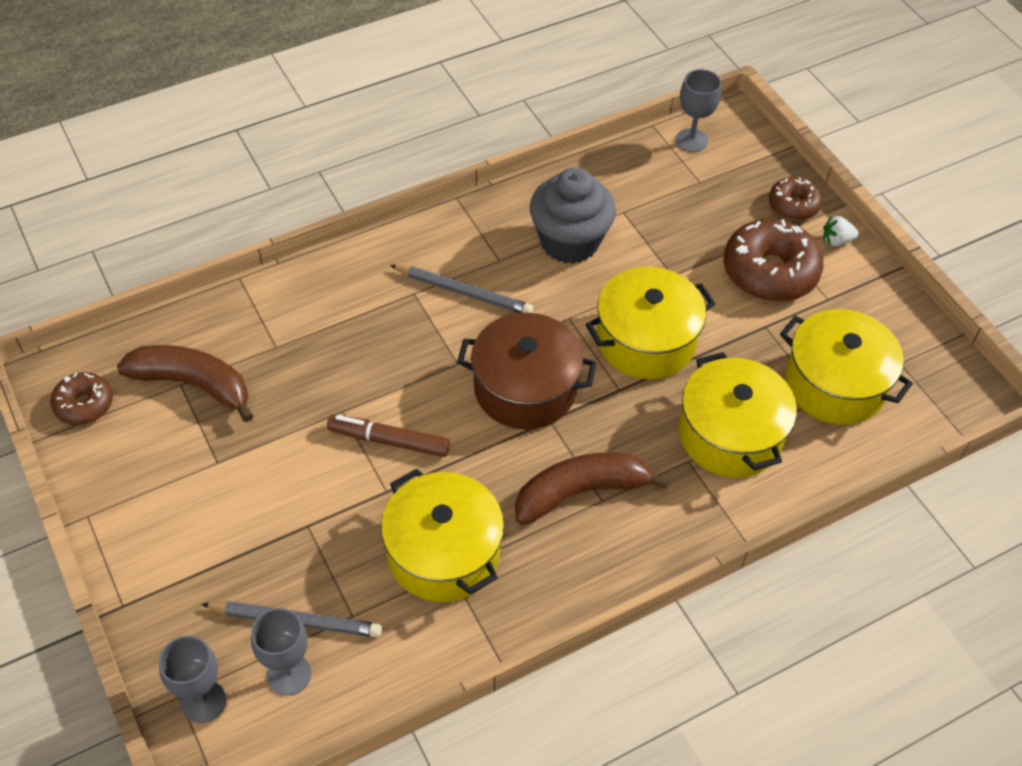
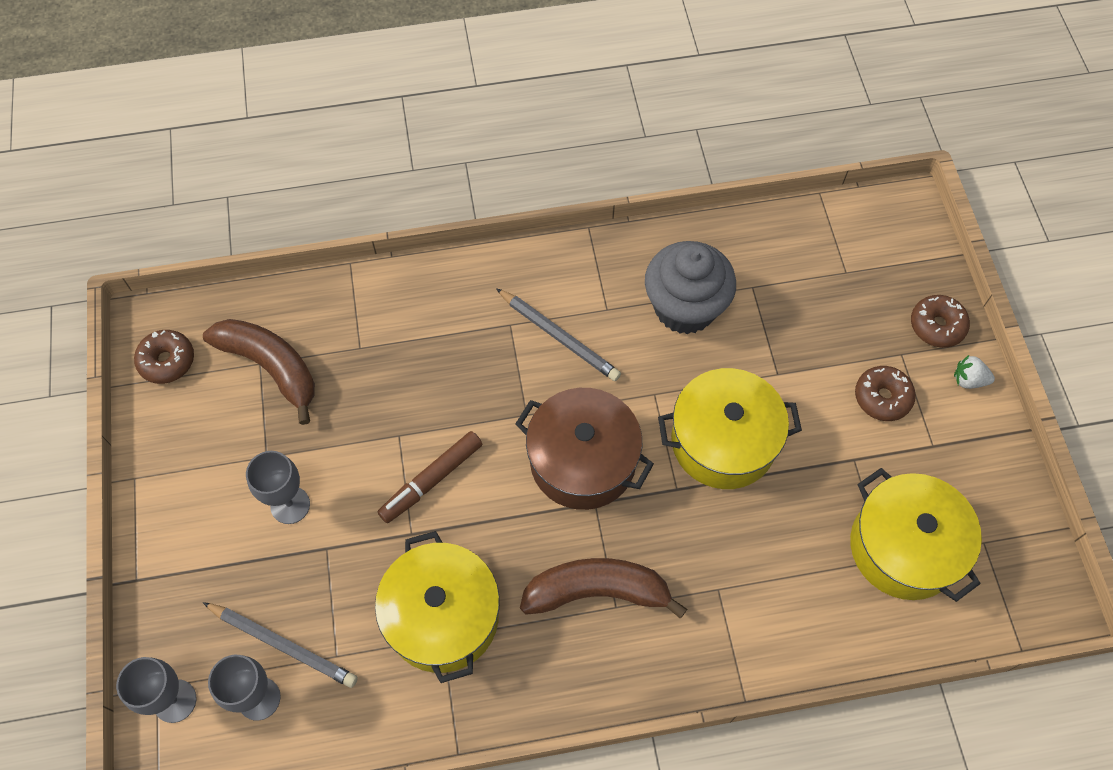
camera: 20 degrees right, 10 degrees up
brown marker [327,415,450,457] -> brown marker turned 75 degrees counterclockwise [378,431,482,523]
grey goblet [676,69,721,152] -> grey goblet moved to [246,451,310,524]
yellow pot [679,352,797,478] -> none
brown donut [724,219,823,302] -> brown donut [855,366,916,421], size x0.56

